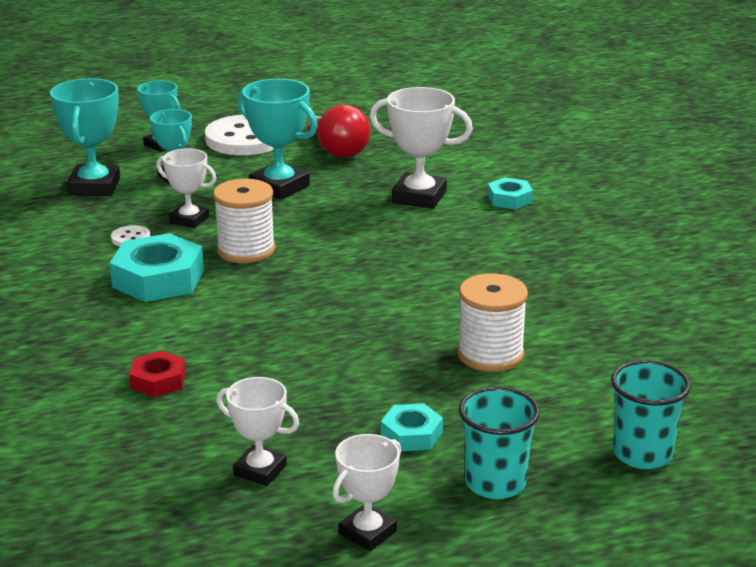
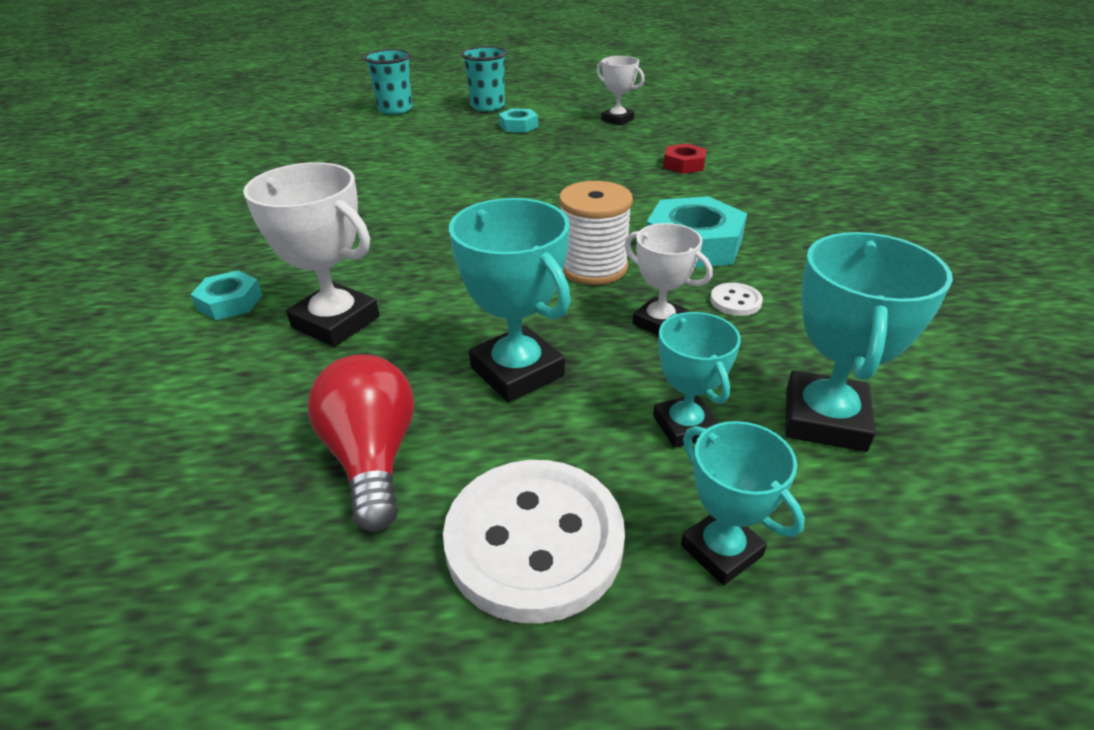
camera: 165 degrees left, 10 degrees up
white trophy [332,434,401,551] -> none
white spool [457,273,528,372] -> none

